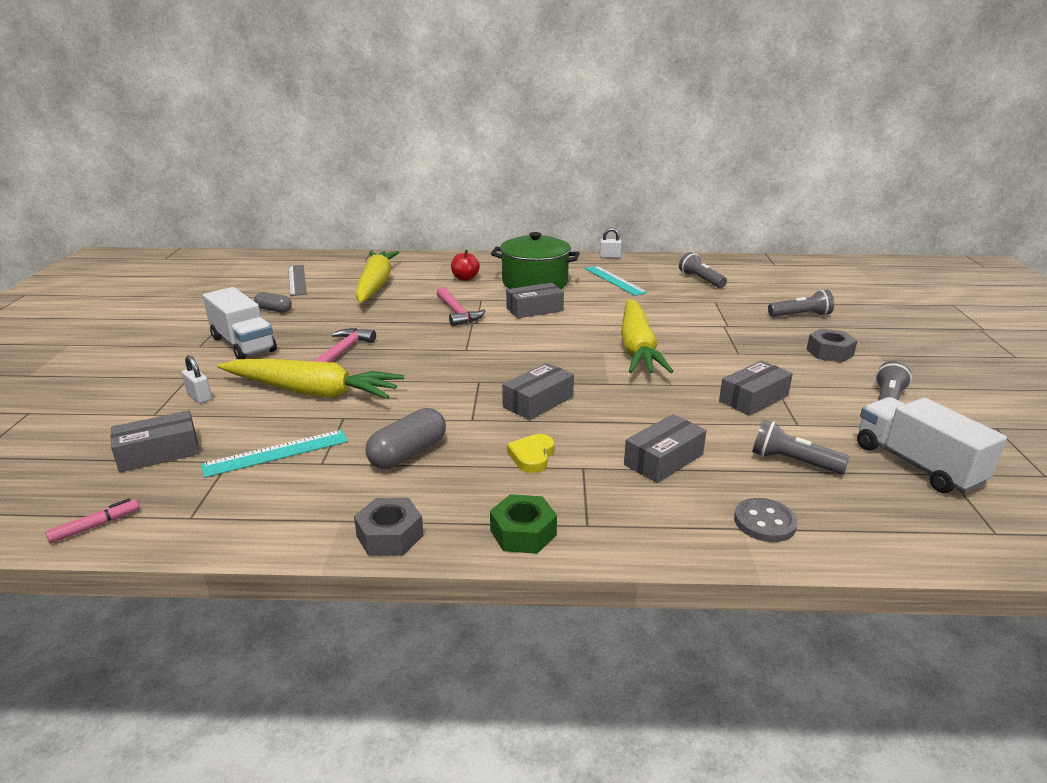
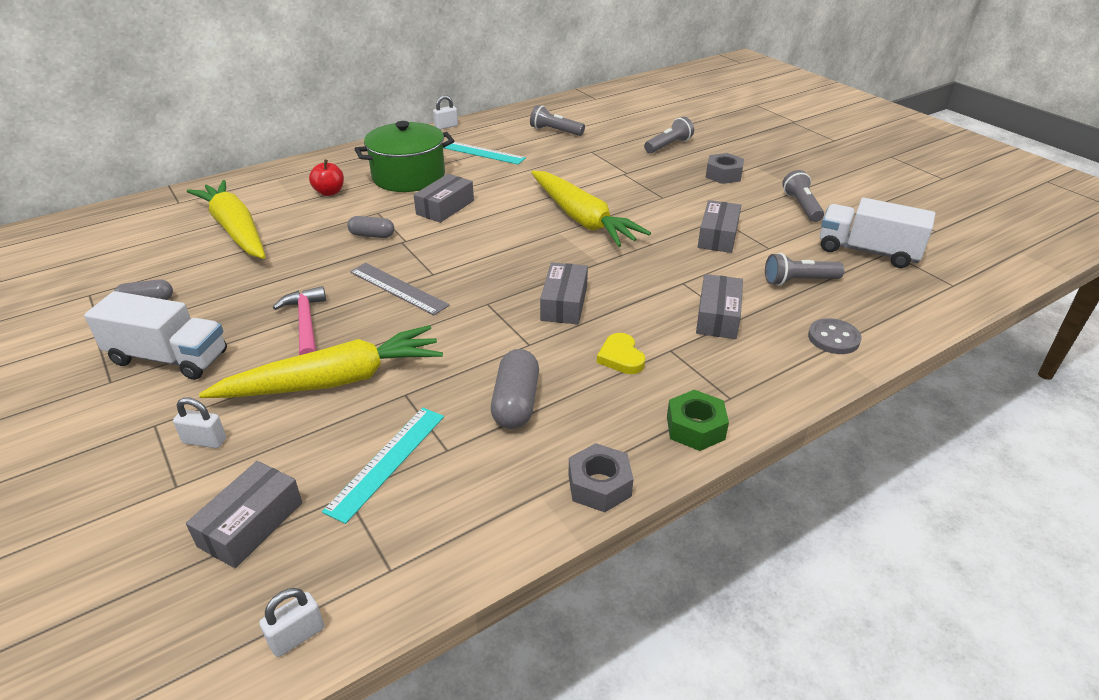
camera: 35 degrees left, 10 degrees up
pink marker [45,499,140,543] -> white padlock [259,588,324,657]
grey ruler [288,265,307,296] -> grey ruler moved to [350,263,450,315]
pink hammer [437,287,485,326] -> grey capsule [347,216,394,238]

